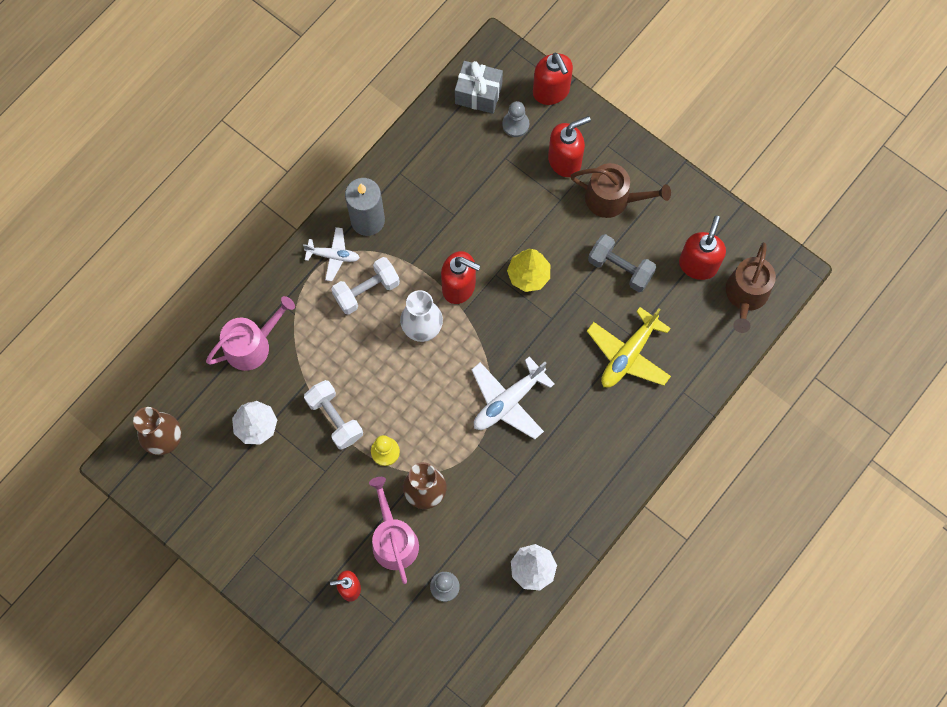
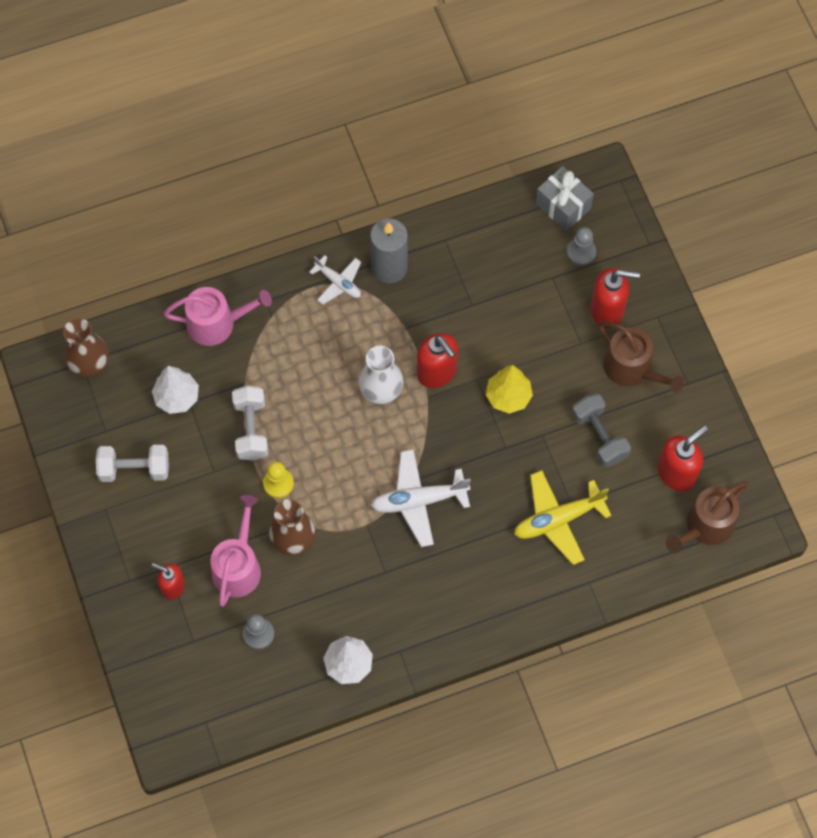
camera: 30 degrees right, 5 degrees down
white dumbbell [331,257,400,315] -> white dumbbell moved to [96,445,169,482]
red soap dispenser [533,53,573,105] -> none

